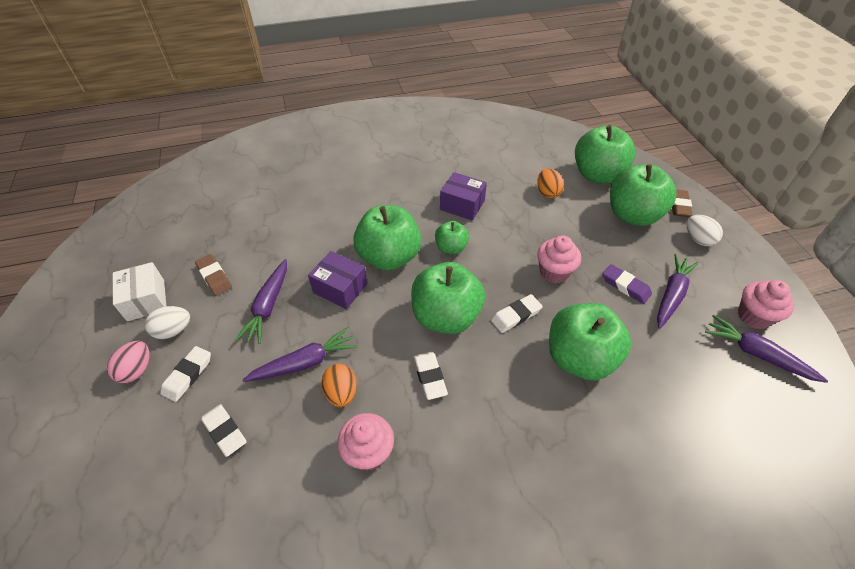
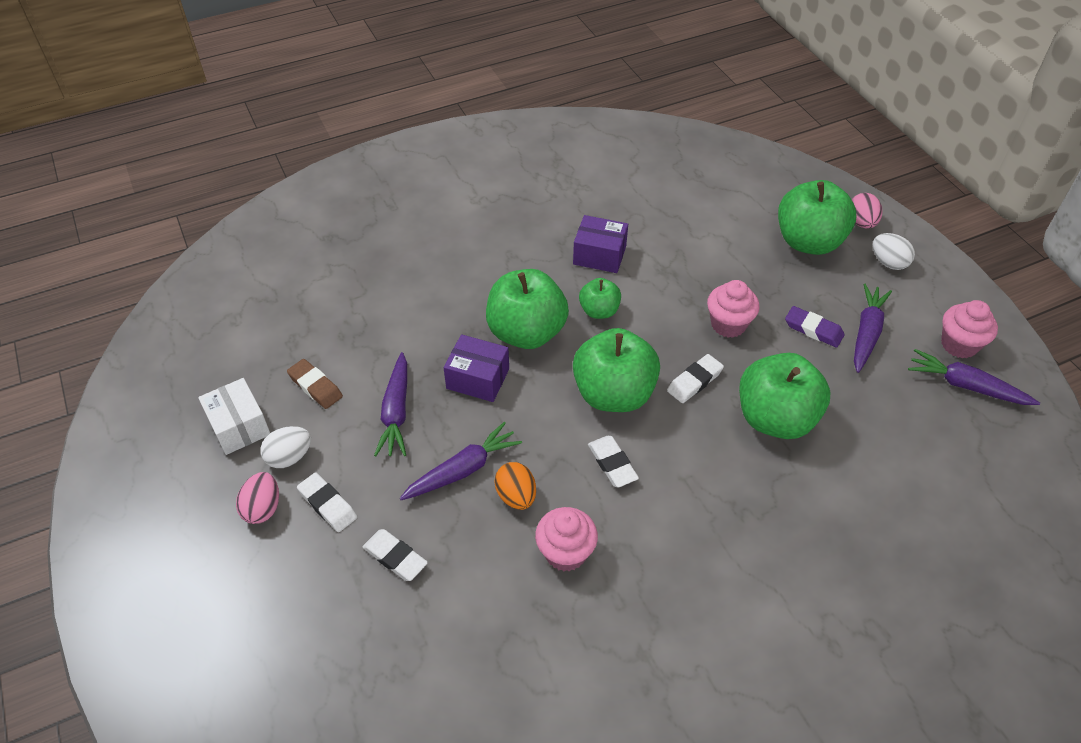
camera: 10 degrees left, 0 degrees up
white eraser [161,346,211,402] -> white eraser turned 60 degrees counterclockwise [297,472,357,532]
orange egg [537,168,564,198] -> none
green apple [575,125,635,184] -> none
brown eraser [672,189,693,217] -> pink egg [852,193,883,229]

